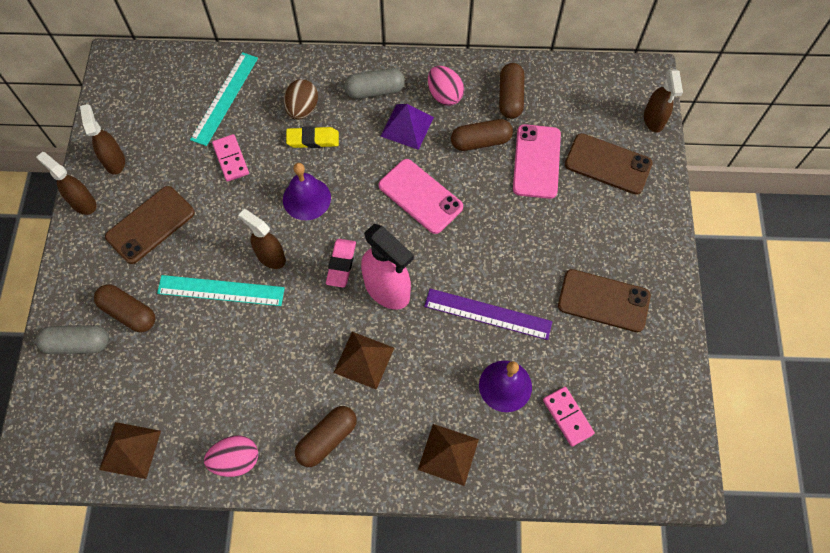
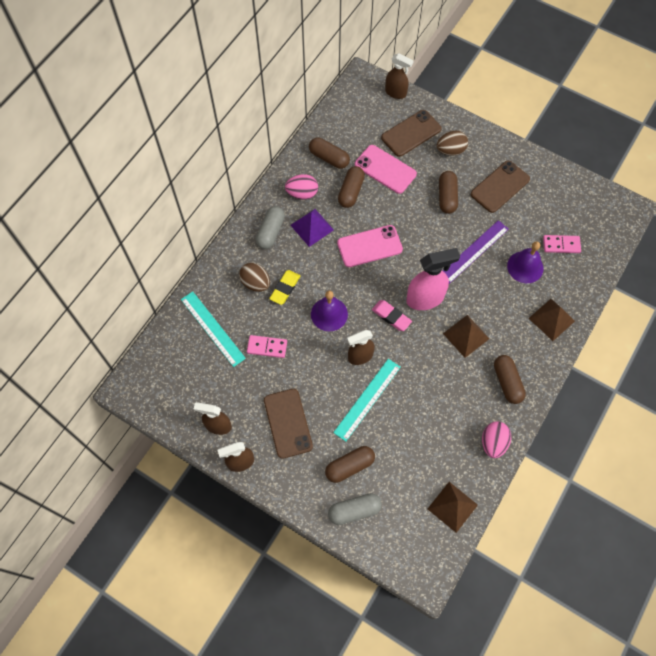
camera: 60 degrees left, 0 degrees up
grey capsule [36,325,109,354] -> grey capsule turned 45 degrees clockwise [328,493,382,525]
none -> brown egg [437,131,468,156]
none -> brown capsule [439,171,458,214]

